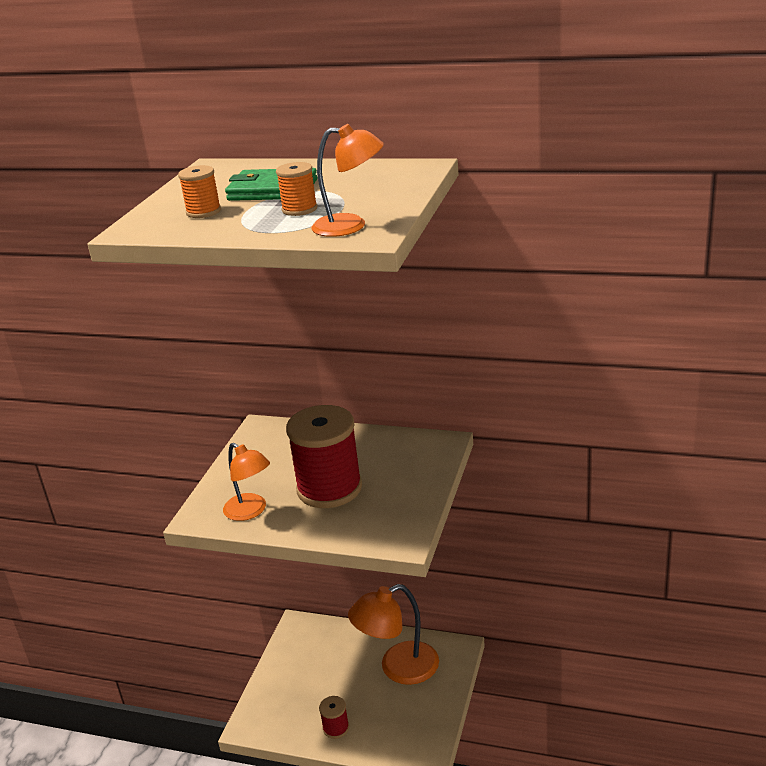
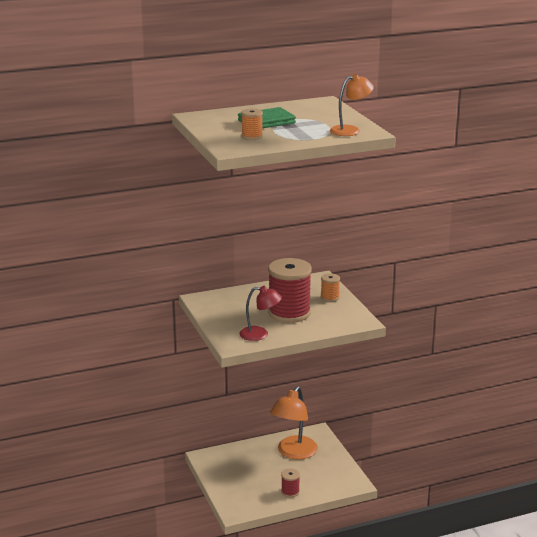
camera: 40 degrees left, 5 degrees down
orange lamp [223,443,270,521] -> red lamp [239,286,282,341]
orange spool [276,162,317,216] -> orange spool moved to [321,273,340,302]

